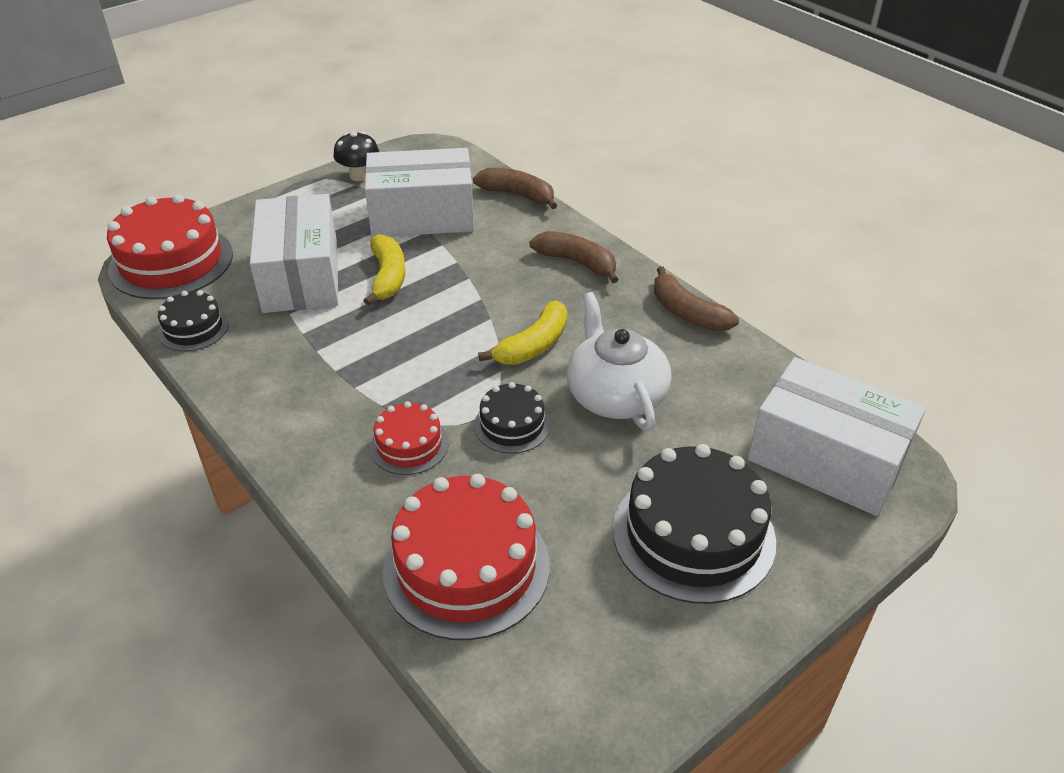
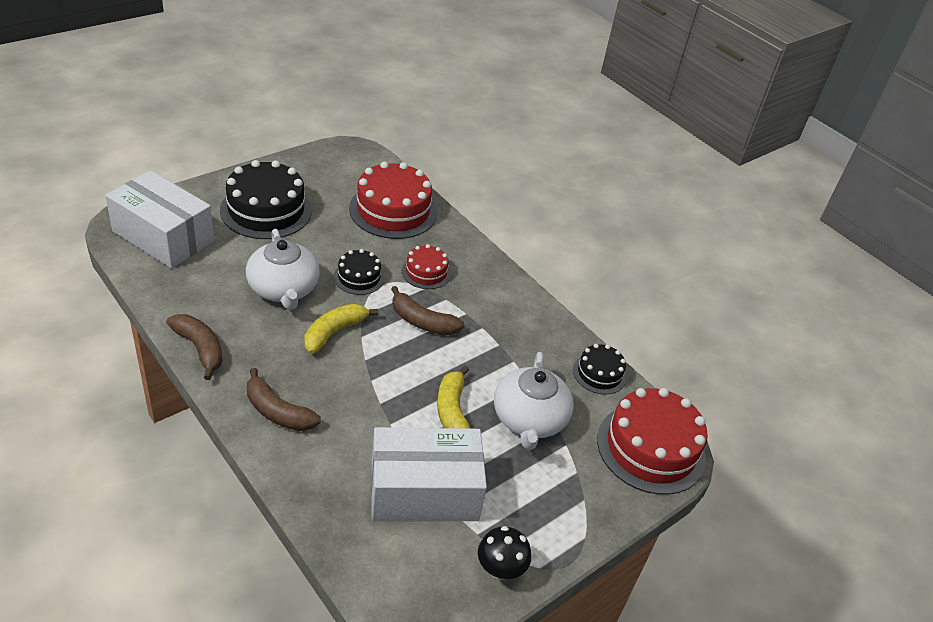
camera: 175 degrees right, 0 degrees up
white box [250,194,338,313] -> white teapot [494,352,574,450]
brown banana [473,168,557,209] -> brown banana moved to [391,286,464,335]

